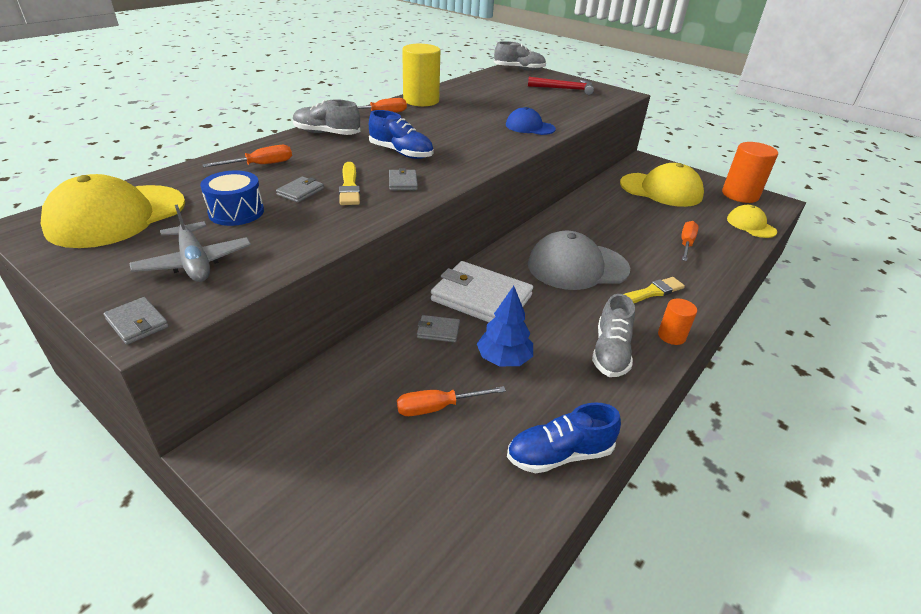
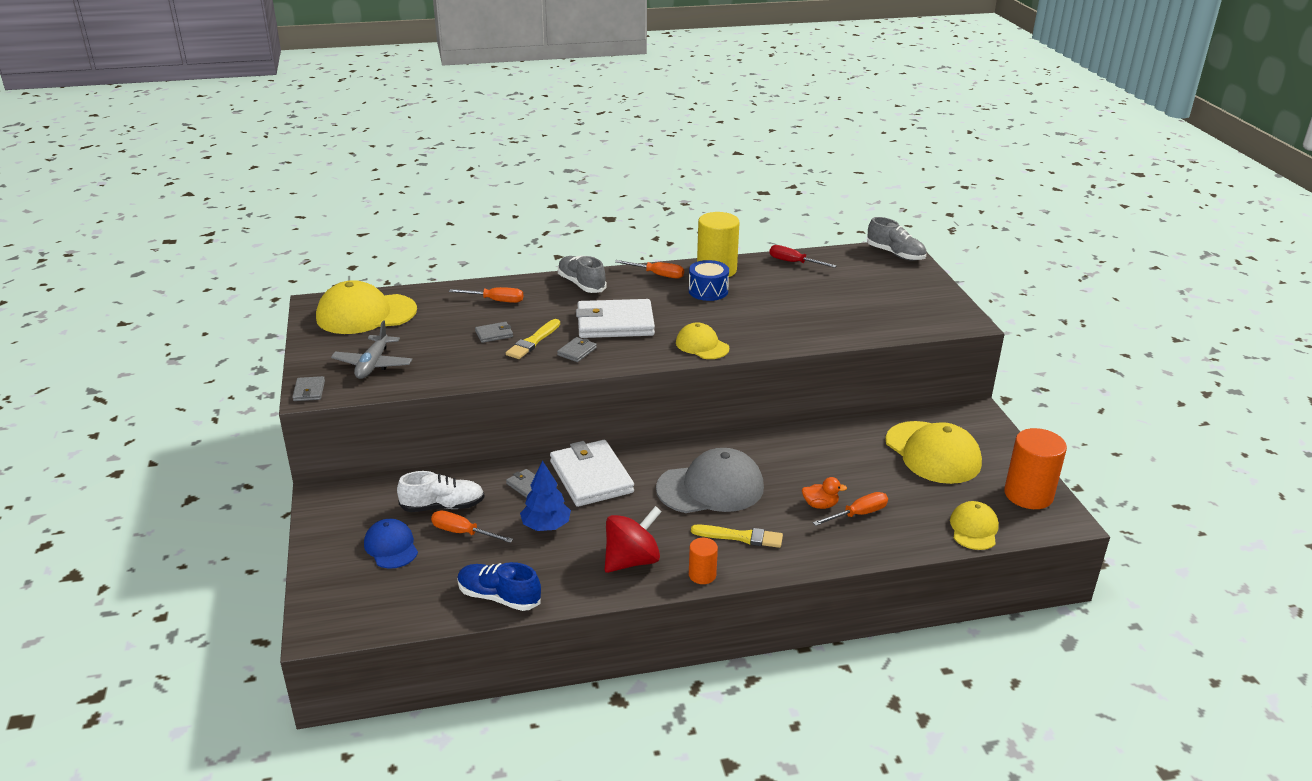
camera: 40 degrees right, 5 degrees down
blue drum [200,170,264,226] -> blue drum moved to [689,260,729,301]
blue shoe [369,110,433,159] -> white wallet [576,299,655,338]
blue cap [506,107,556,135] -> blue cap moved to [364,519,418,569]
red hammer [528,77,594,95] -> none
grey cap [528,231,630,290] -> grey cap turned 135 degrees clockwise [656,448,764,513]
grey shoe [592,294,635,377] -> red spinning top [605,506,662,573]
none -> white shoe [397,471,485,512]
none -> yellow cap [676,322,729,359]
none -> red screwdriver [769,245,837,268]
none -> orange duck [802,477,847,509]

